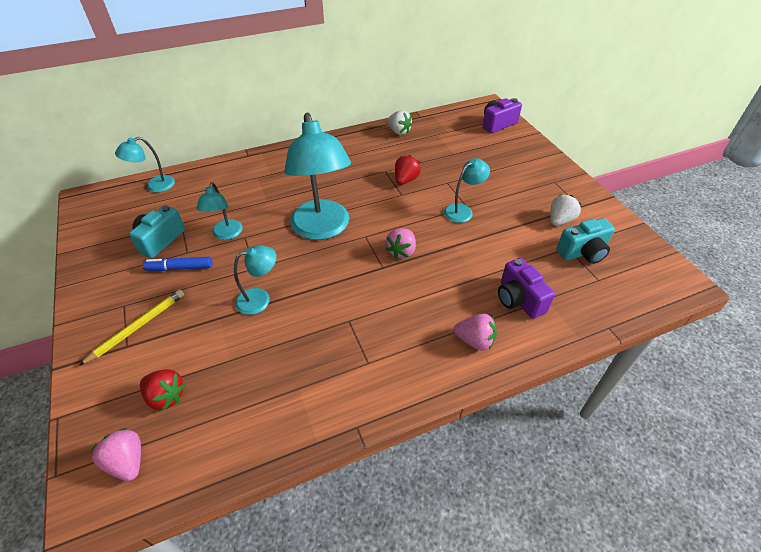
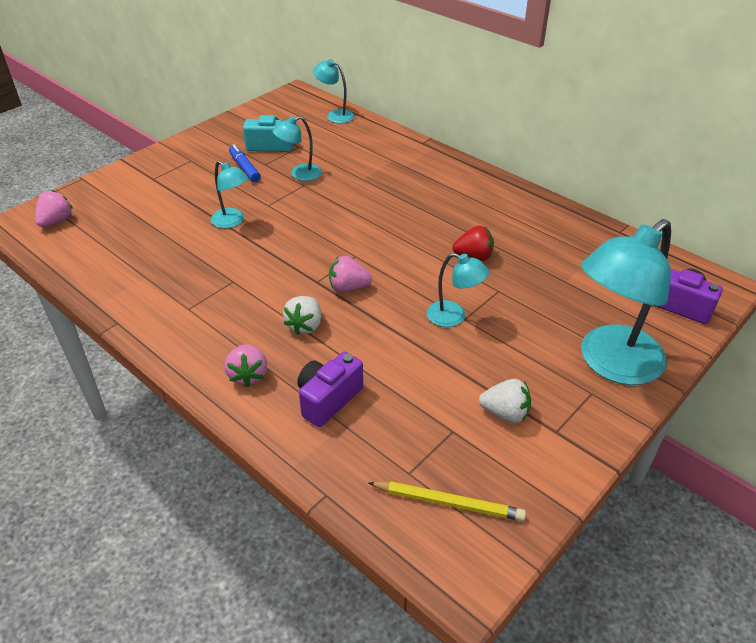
camera: 65 degrees right, 5 degrees down
yellow pencil [79,290,184,366] -> yellow pencil moved to [368,481,526,521]
red strawberry [140,369,186,410] -> none
turquoise lamp [284,113,351,240] -> turquoise lamp moved to [581,219,671,385]
white strawberry [387,110,413,135] -> white strawberry moved to [283,296,321,335]
turquoise camera [556,218,615,264] -> none

